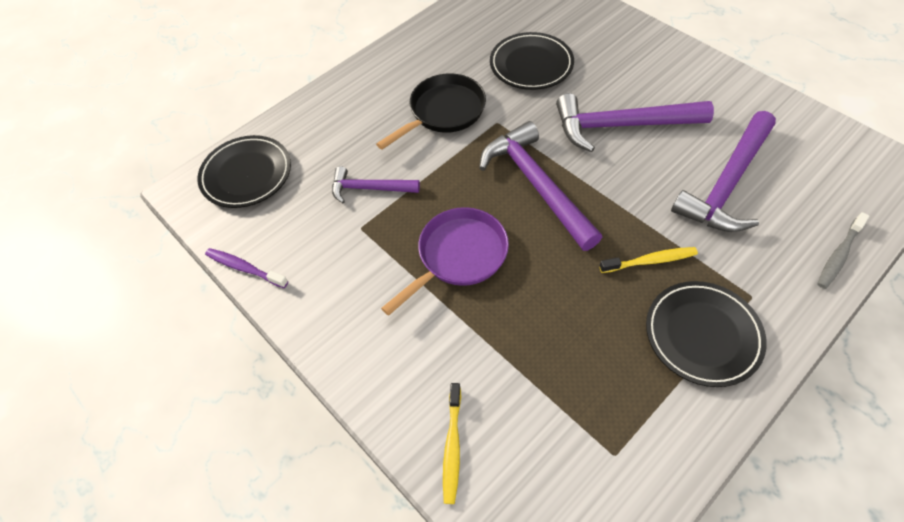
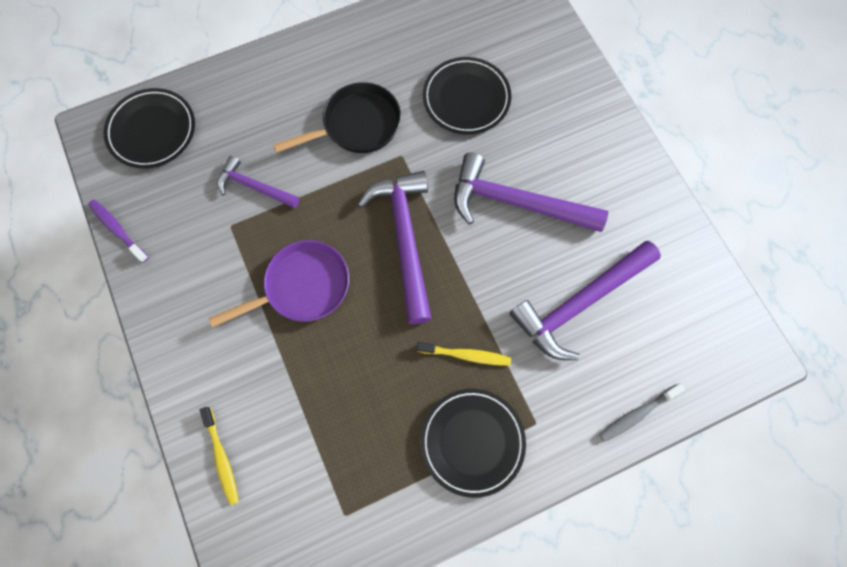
camera: 15 degrees right, 15 degrees up
yellow toothbrush [443,383,461,504] -> yellow toothbrush turned 45 degrees counterclockwise [200,407,239,506]

